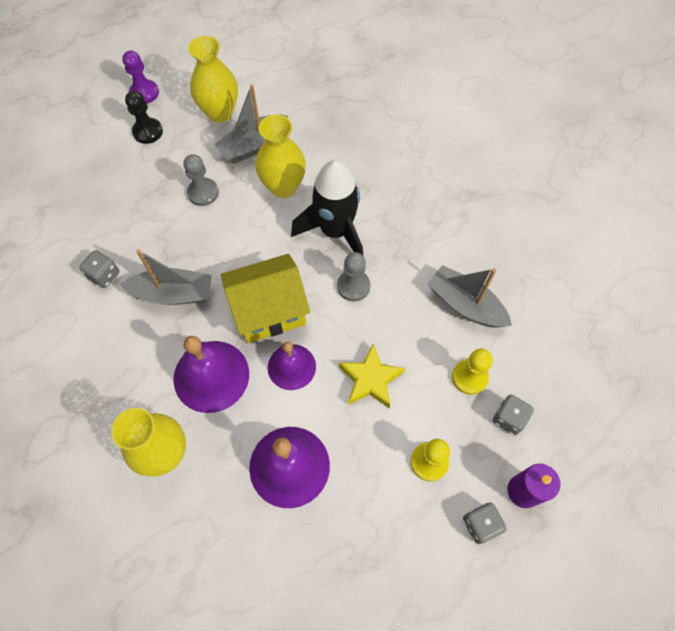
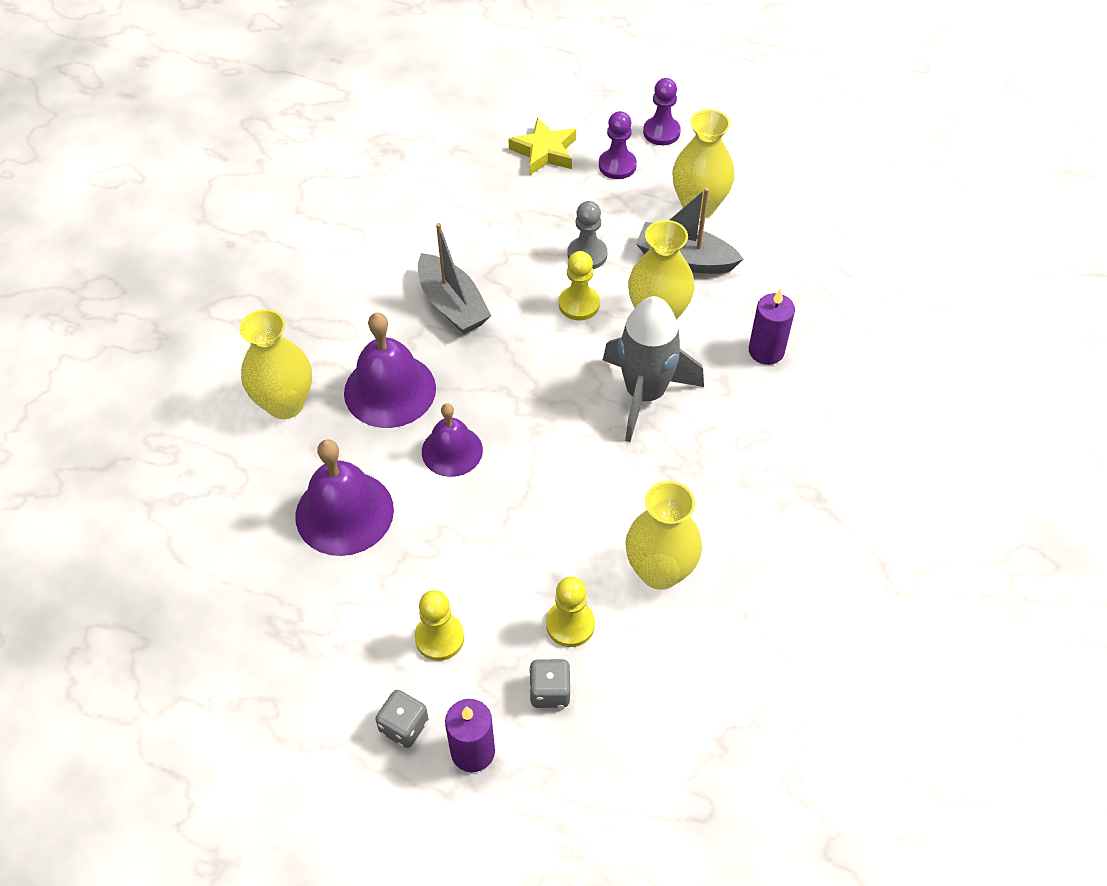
camera: 55 degrees right, 10 degrees down
grey dice [79,250,119,288] -> none
black pawn [125,91,163,144] -> purple pawn [599,111,637,179]
yellow house [221,254,310,343] -> none
black rocket [291,160,363,255] -> grey rocket [603,296,704,442]
grey pawn [337,252,370,302] -> none
yellow star [339,343,405,408] -> yellow star moved to [508,117,576,175]
grey boat [427,265,512,328] -> yellow vase [625,481,702,590]
none -> yellow pawn [559,251,600,320]
none -> purple candle [749,288,795,365]

